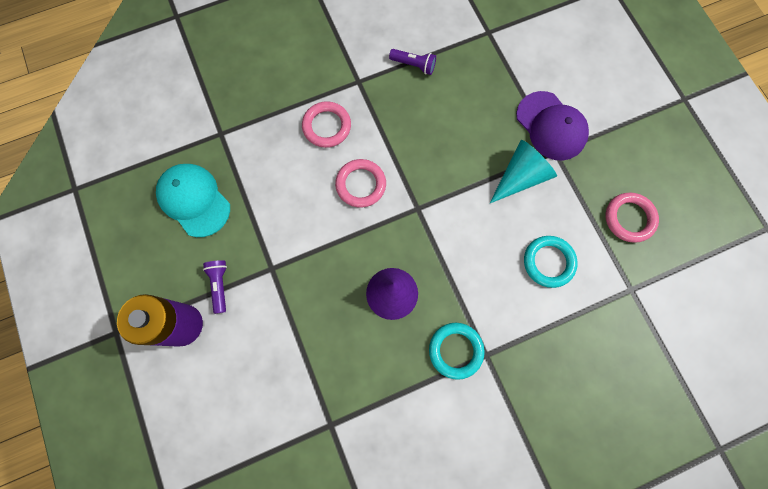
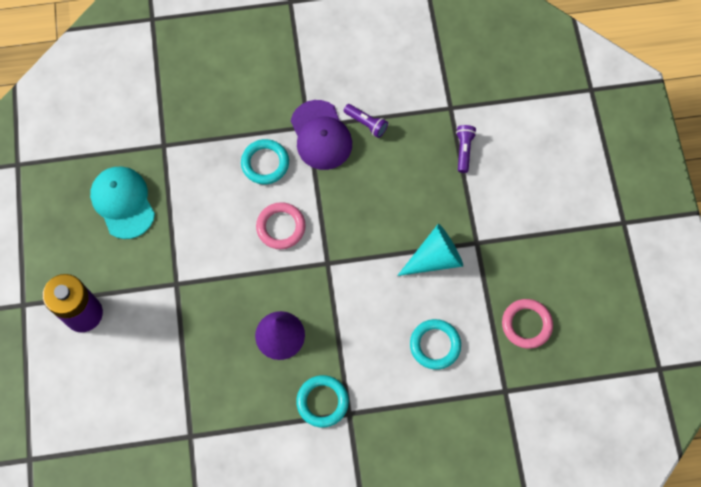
camera: 15 degrees right, 5 degrees down
purple flashlight [203,260,227,314] -> purple flashlight moved to [456,125,476,173]
pink ring [302,101,351,148] -> turquoise ring [241,139,289,184]
purple cap [516,91,589,160] -> purple cap moved to [291,100,352,170]

